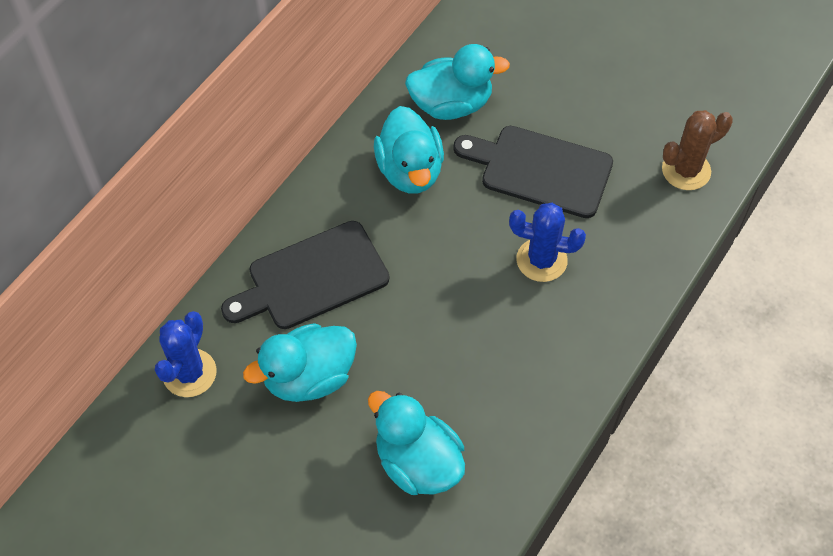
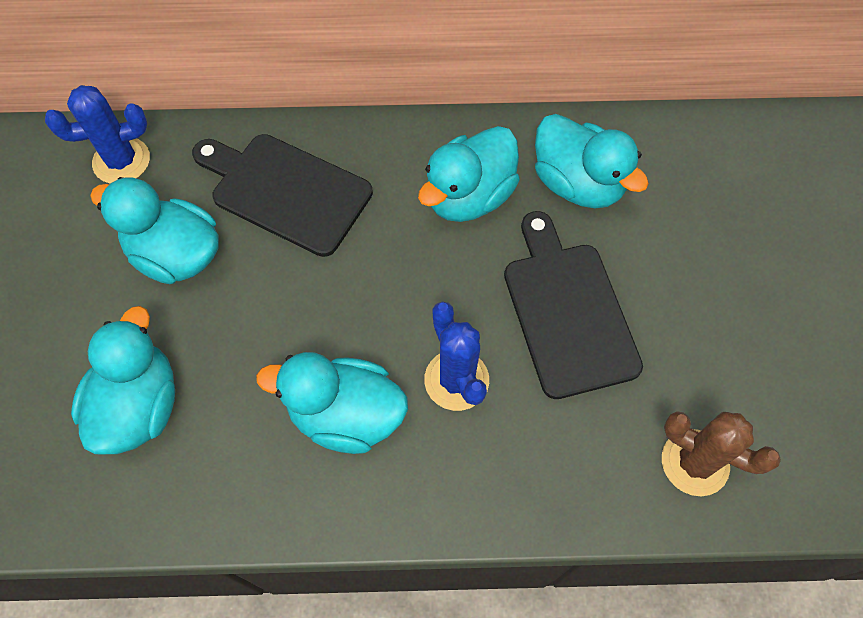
camera: 55 degrees right, 5 degrees up
none -> turquoise duck [256,352,408,454]

